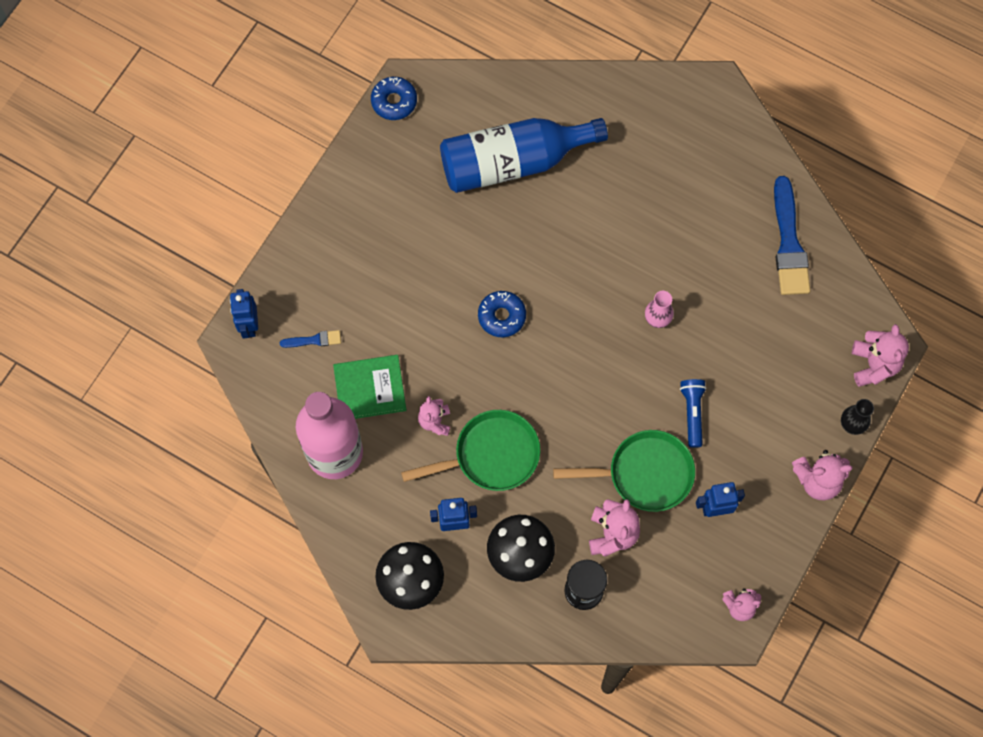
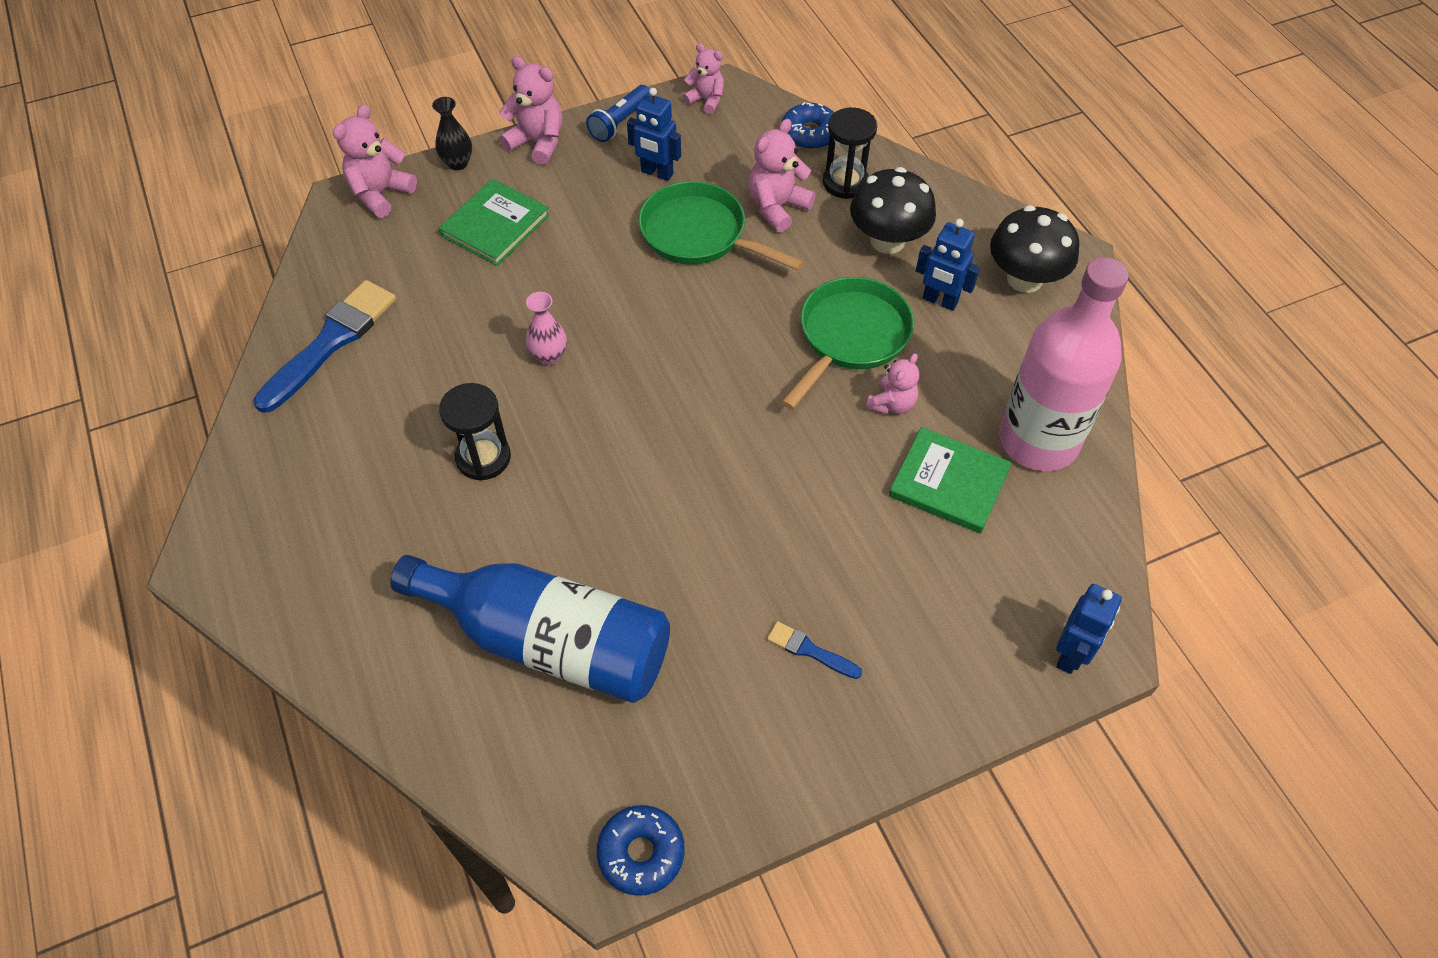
camera: 145 degrees left, 15 degrees down
blue brush [280,330,341,348] -> blue brush moved to [767,621,862,679]
green pan [401,410,540,491] -> green pan turned 105 degrees clockwise [781,277,914,410]
blue donut [478,291,526,337] -> blue donut moved to [782,102,834,150]
blue flashlight [680,379,707,448] -> blue flashlight moved to [586,85,650,142]
none -> green book [439,179,550,266]
none -> black hourglass [439,383,511,481]

